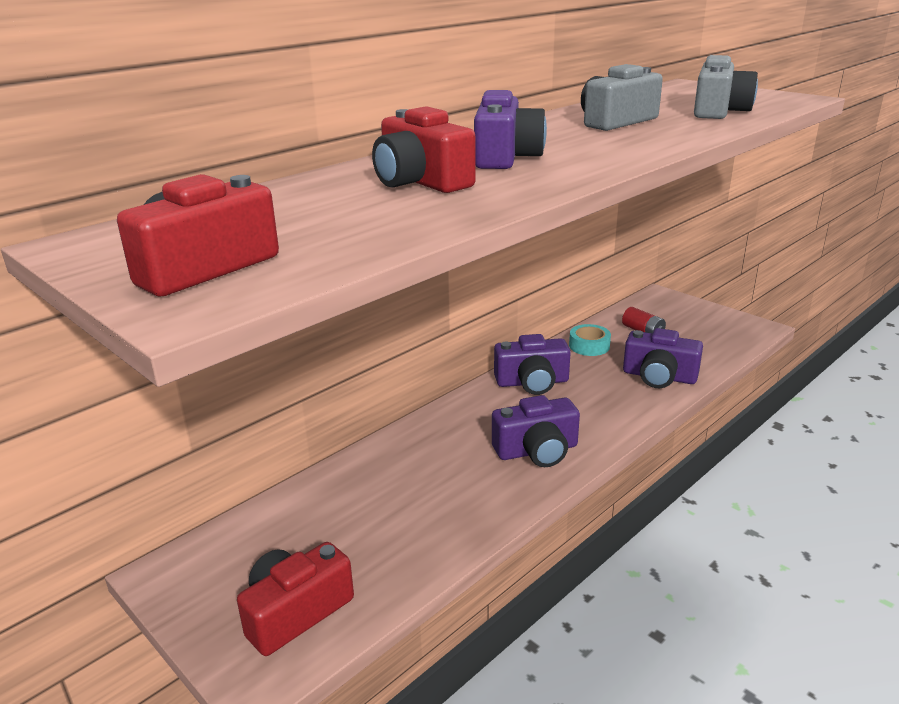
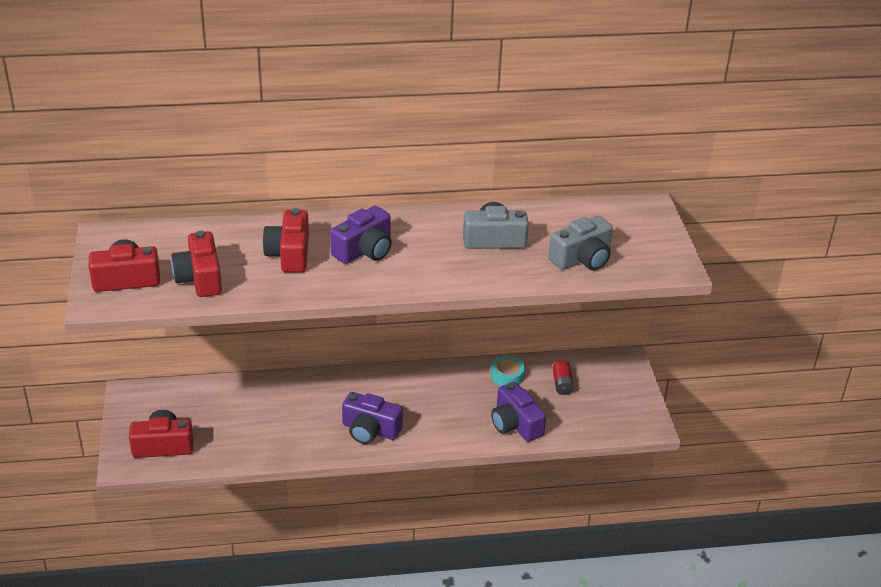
camera: 35 degrees right, 10 degrees up
purple camera [494,334,571,395] -> none
none -> red camera [171,230,222,297]

